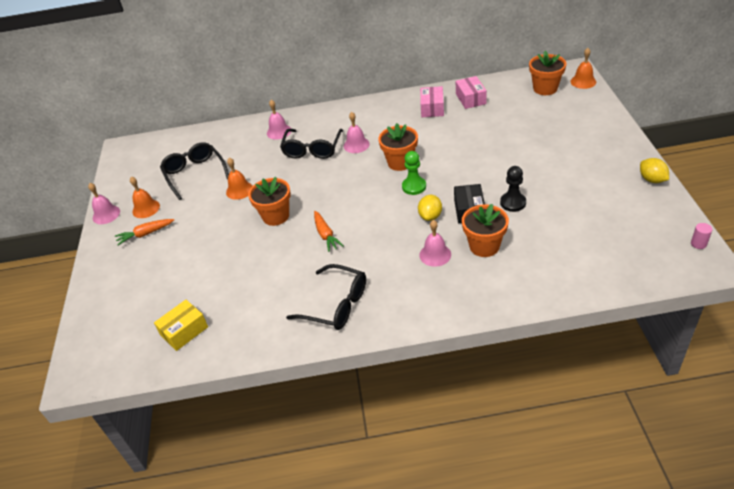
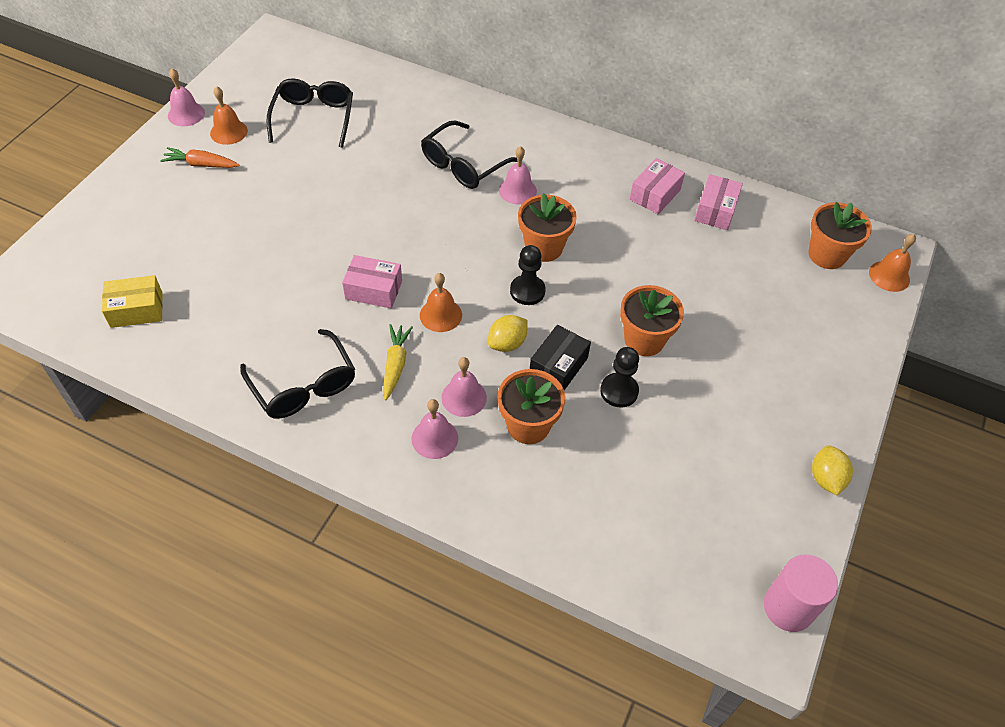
camera: 25 degrees right, 10 degrees up
orange bell [226,158,253,200] -> orange bell moved to [420,273,462,332]
orange flower pot [248,177,291,226] -> orange flower pot moved to [620,285,684,356]
pink bell [267,100,291,140] -> pink bell moved to [412,399,458,459]
orange carrot [314,211,344,252] -> pink box [342,255,402,309]
green pawn [402,151,426,195] -> black pawn [510,245,546,305]
pink cylinder [691,223,712,249] -> pink cylinder [764,555,838,632], size x2.15
none -> yellow carrot [383,324,413,401]

